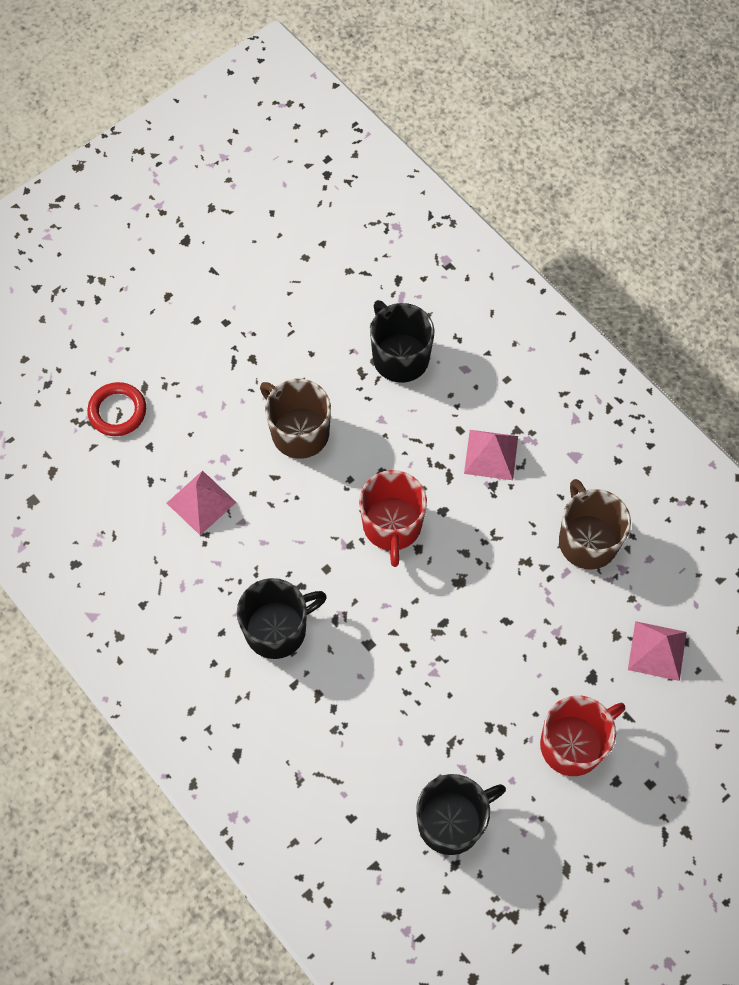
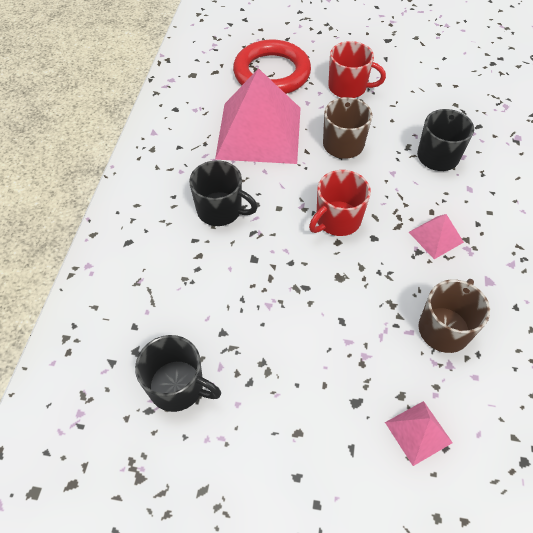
camera: 50 degrees right, 10 degrees down
red ring [87,382,146,436] -> red ring [233,40,311,94], size x2.04
pink pyramid [167,470,236,535] -> pink pyramid [215,68,300,164], size x2.34
red mug [540,695,625,776] -> red mug moved to [328,41,386,98]

